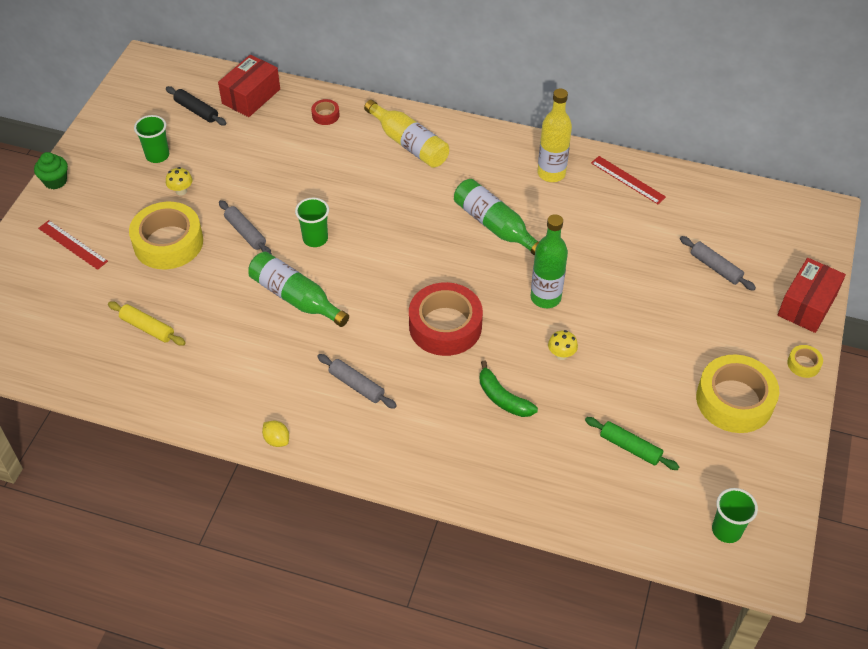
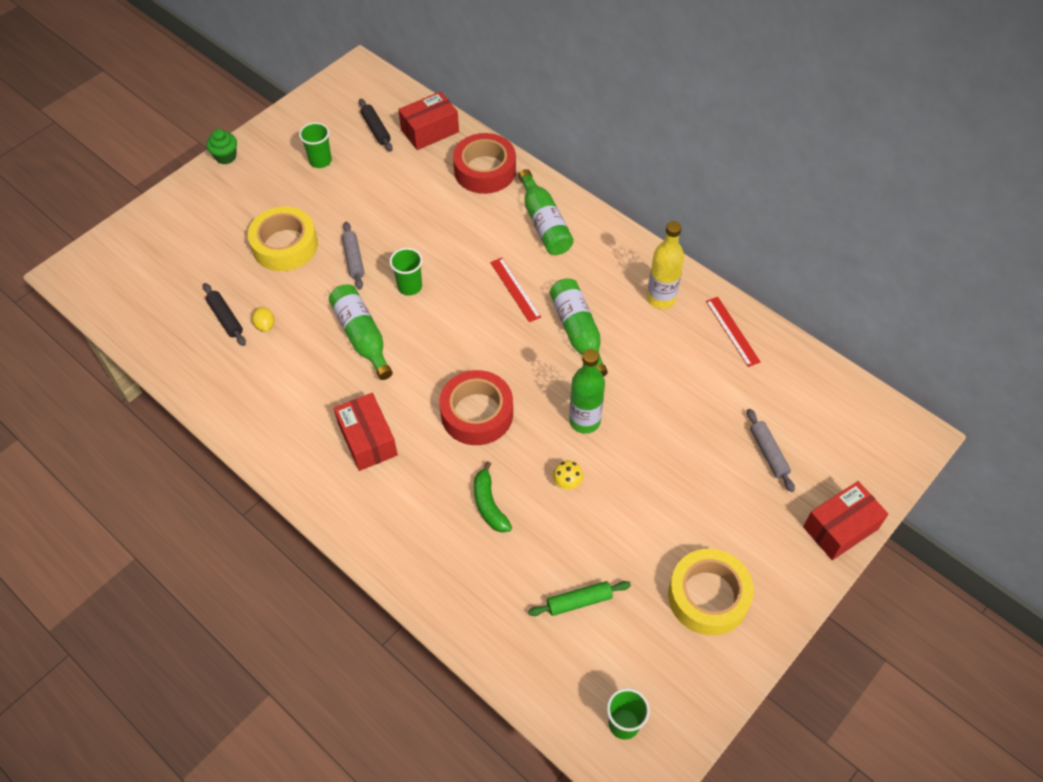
camera: 25 degrees right, 5 degrees up
red ruler [38,220,108,270] -> red ruler moved to [490,258,541,323]
yellow rolling pin [108,301,186,346] -> black rolling pin [203,283,246,346]
yellow mushroom [166,167,193,195] -> none
yellow lemon [262,421,289,447] -> yellow lemon moved to [252,307,274,332]
red tape [311,99,340,125] -> red tape [453,133,516,194], size x2.30
grey rolling pin [317,354,397,409] -> red box [334,393,398,471]
yellow bottle [364,100,449,168] -> green bottle [518,169,573,255]
green rolling pin [585,417,679,470] -> green rolling pin turned 75 degrees counterclockwise [528,581,631,616]
yellow tape [787,345,823,378] -> none

